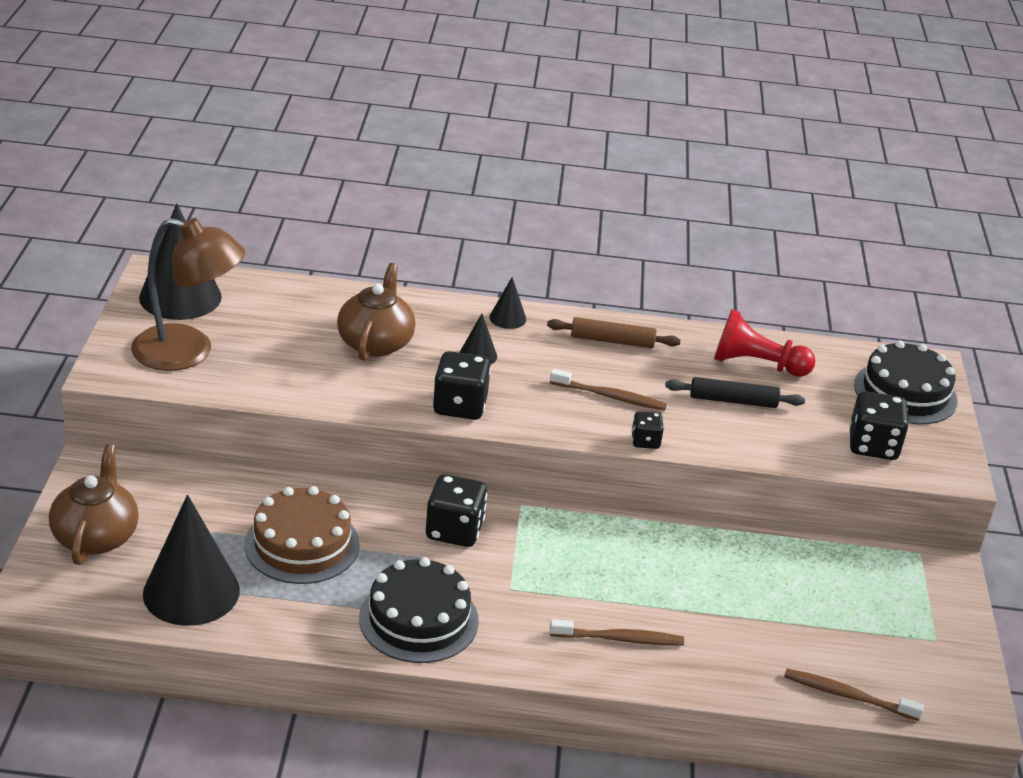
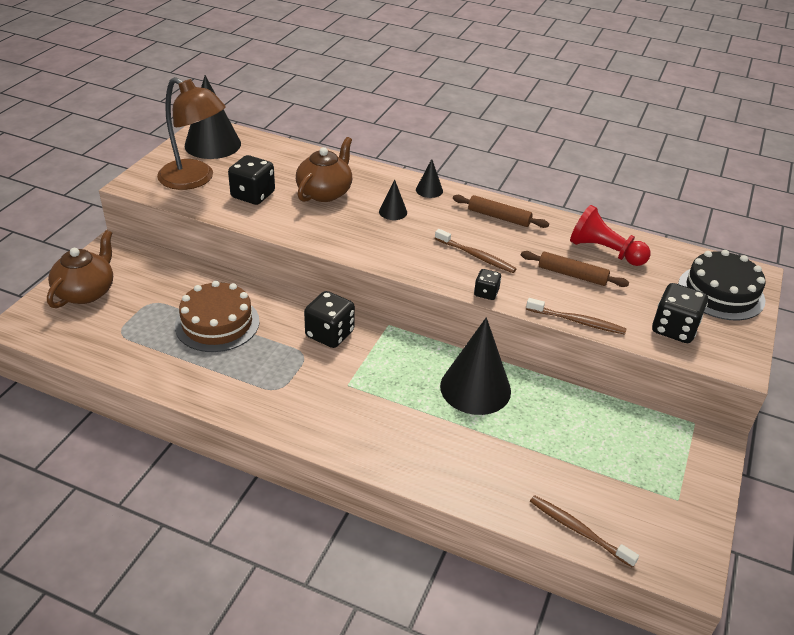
camera: 20 degrees right, 5 degrees up
black cone [143,495,240,626] -> black cone moved to [440,317,511,415]
black cake [359,557,479,663] -> none
black dice [433,351,491,420] -> black dice moved to [228,155,275,205]
brown toothbrush [550,619,684,645] -> brown toothbrush moved to [526,298,627,334]
black rolling pin [665,377,805,408] -> brown rolling pin [521,251,629,287]

